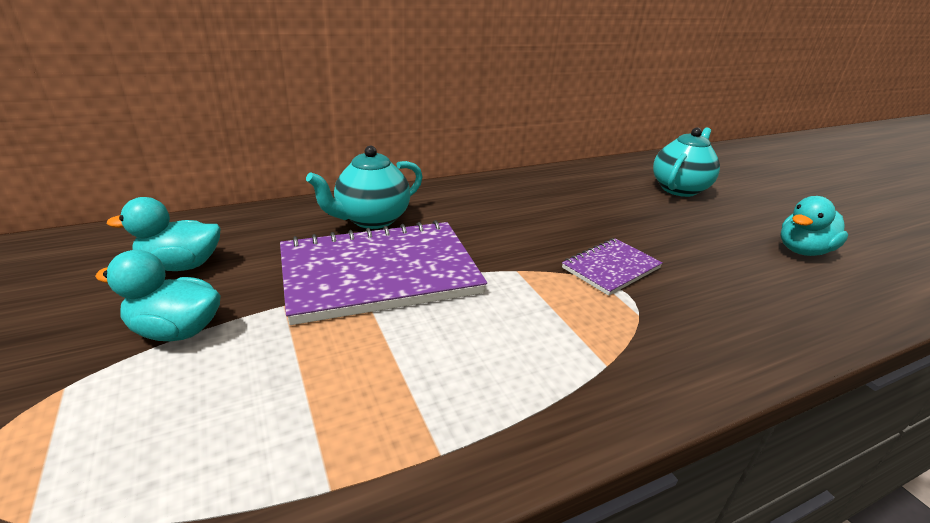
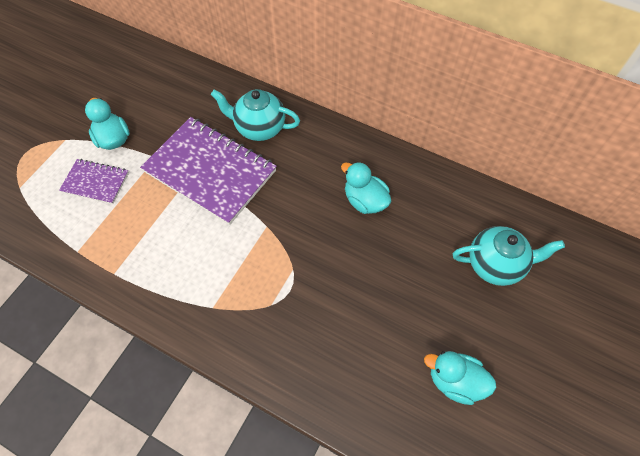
camera: 55 degrees right, 30 degrees up
turquoise duck [107,197,221,271] -> turquoise duck moved to [341,162,391,214]
purple notebook [562,238,663,296] -> purple notebook moved to [59,159,129,204]

